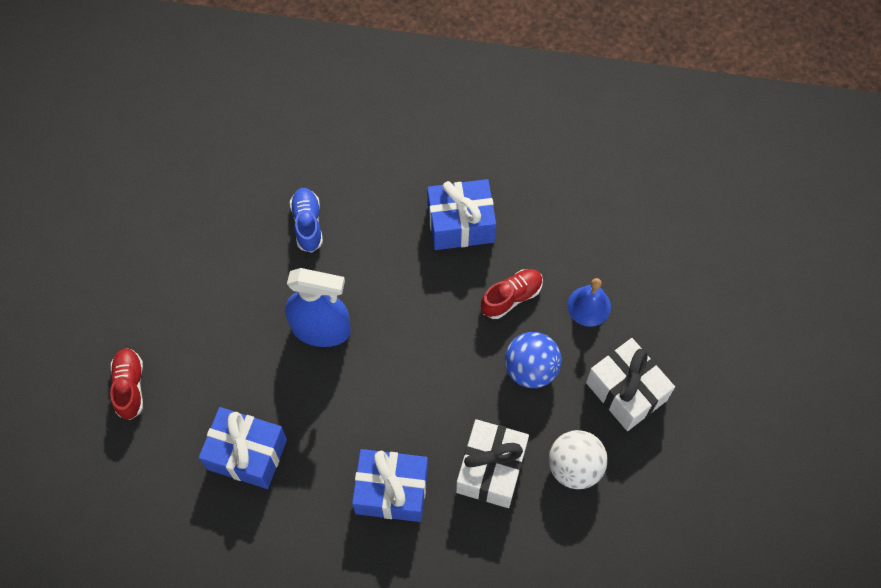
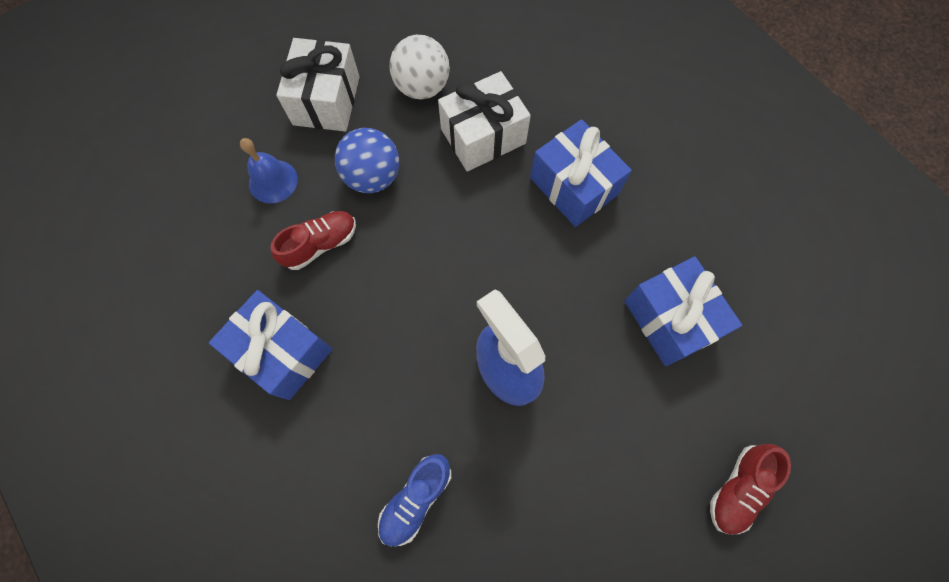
camera: 135 degrees left, 5 degrees up
red shoe [481,269,543,319] -> red shoe turned 135 degrees clockwise [270,211,356,270]

